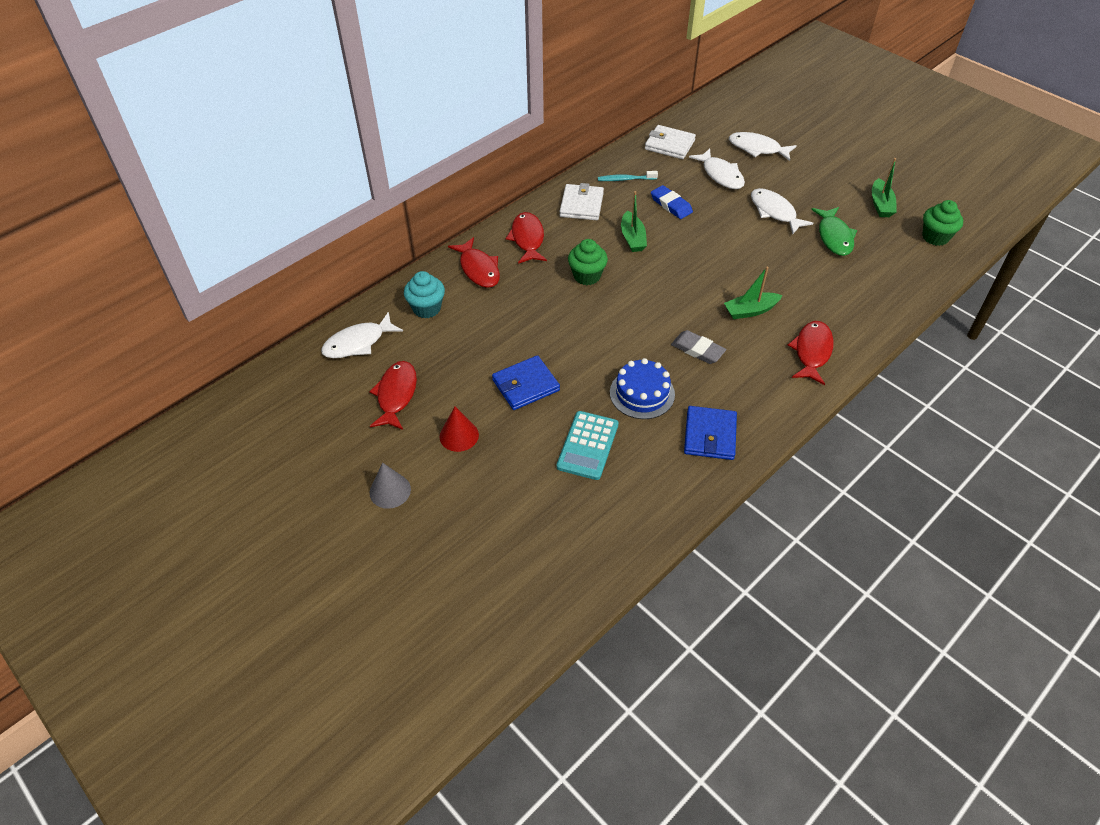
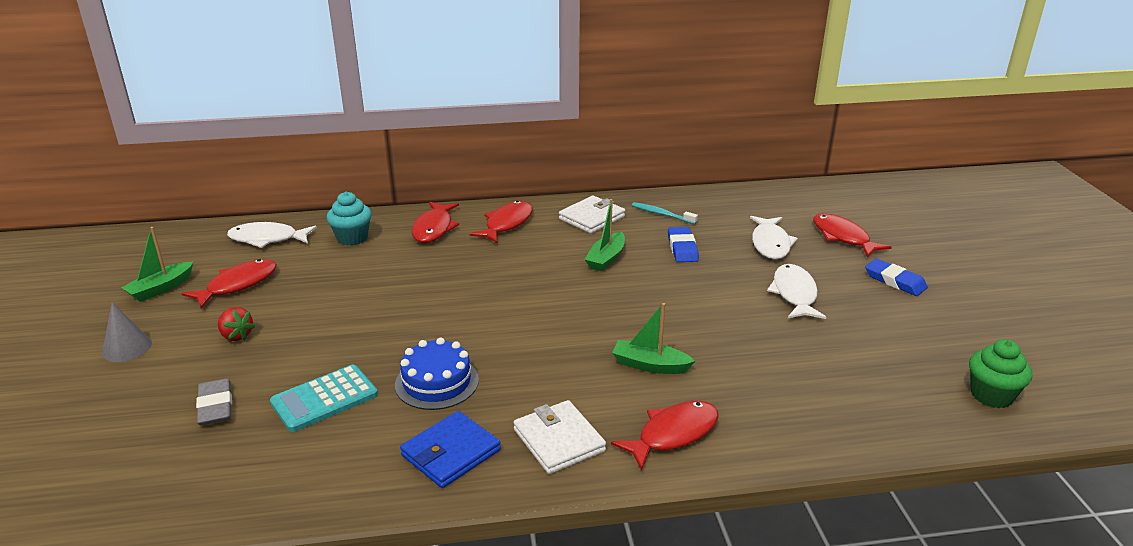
camera: 35 degrees right, 20 degrees down
red cone [440,407,479,452] -> red strawberry [218,307,255,341]
blue wallet [492,355,560,410] -> none
green cupcake [568,239,608,285] -> none
white wallet [645,125,696,159] -> white wallet moved to [513,400,606,474]
grey eraser [671,330,726,364] -> grey eraser moved to [196,378,232,425]
white fish [729,132,797,161] -> red fish [813,213,892,258]
green fish [811,207,857,256] -> none
green boat [872,158,897,217] -> green boat moved to [121,227,193,302]
none -> blue eraser [865,259,928,296]

